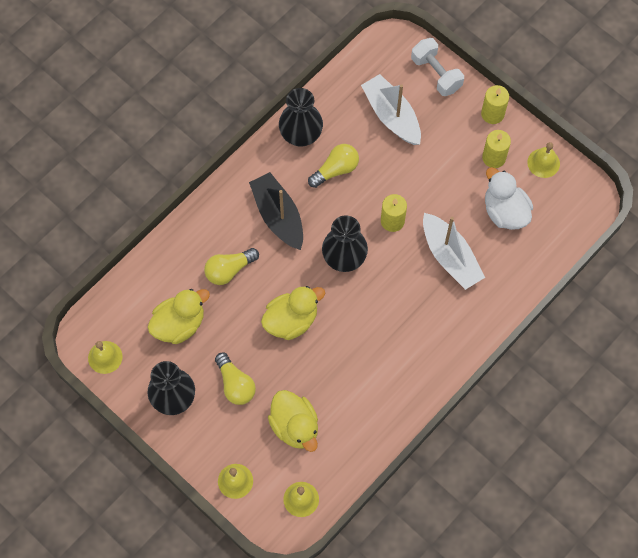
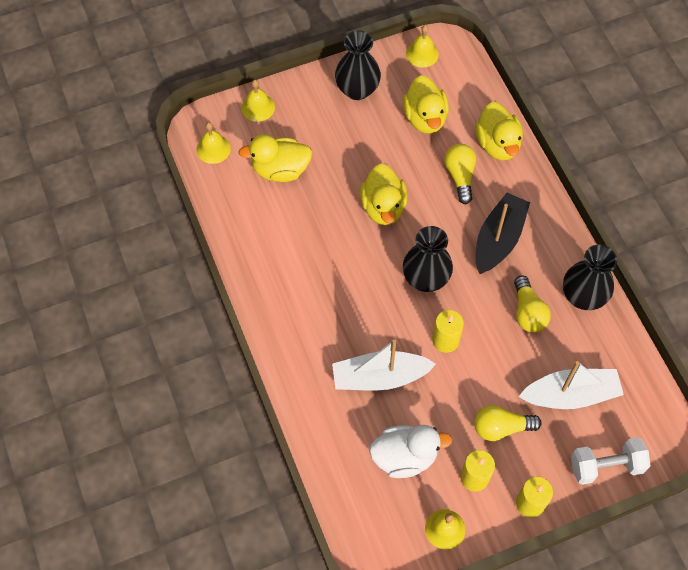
camera: 115 degrees right, 5 degrees down
yellow light bulb [215,353,256,405] -> yellow light bulb moved to [474,405,542,441]
black boat [249,172,303,250] -> black boat turned 60 degrees counterclockwise [475,193,530,274]
none -> yellow duck [475,102,523,160]

